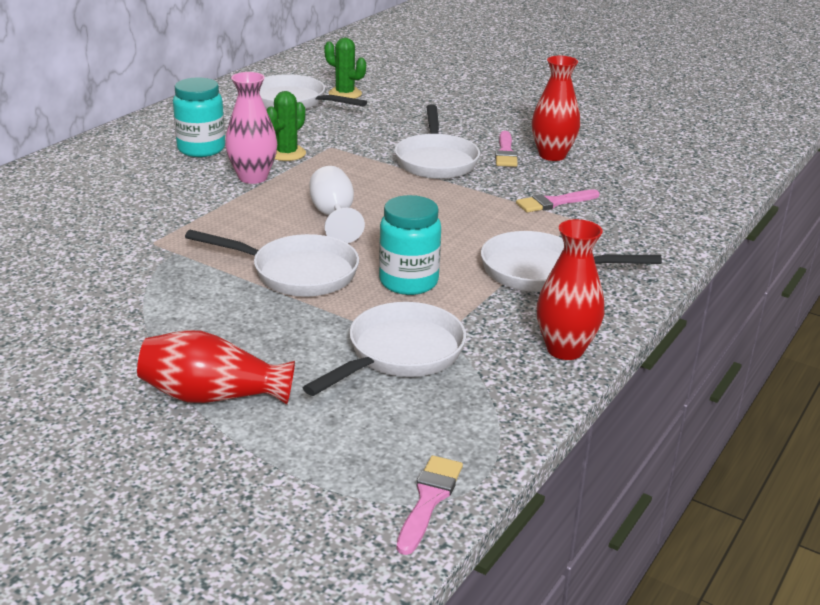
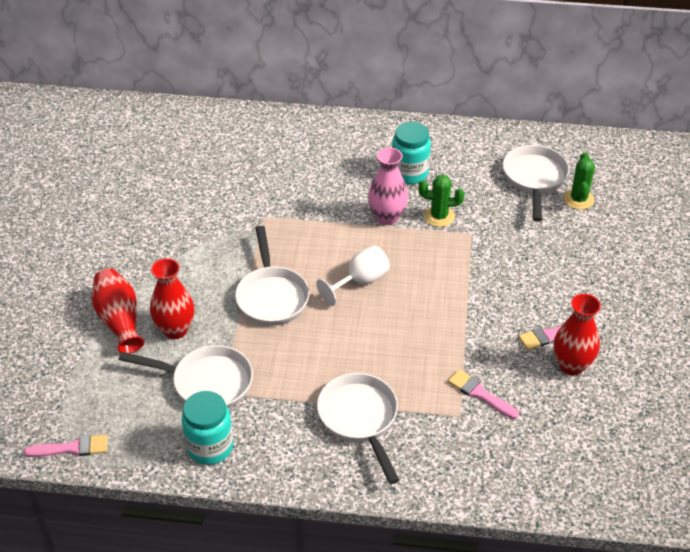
camera: 65 degrees right, 15 degrees up
turquoise jar [379,195,441,295] -> turquoise jar moved to [182,391,233,465]
white pan [395,104,480,179] -> none
red vase [537,219,604,360] -> red vase moved to [150,258,194,339]

